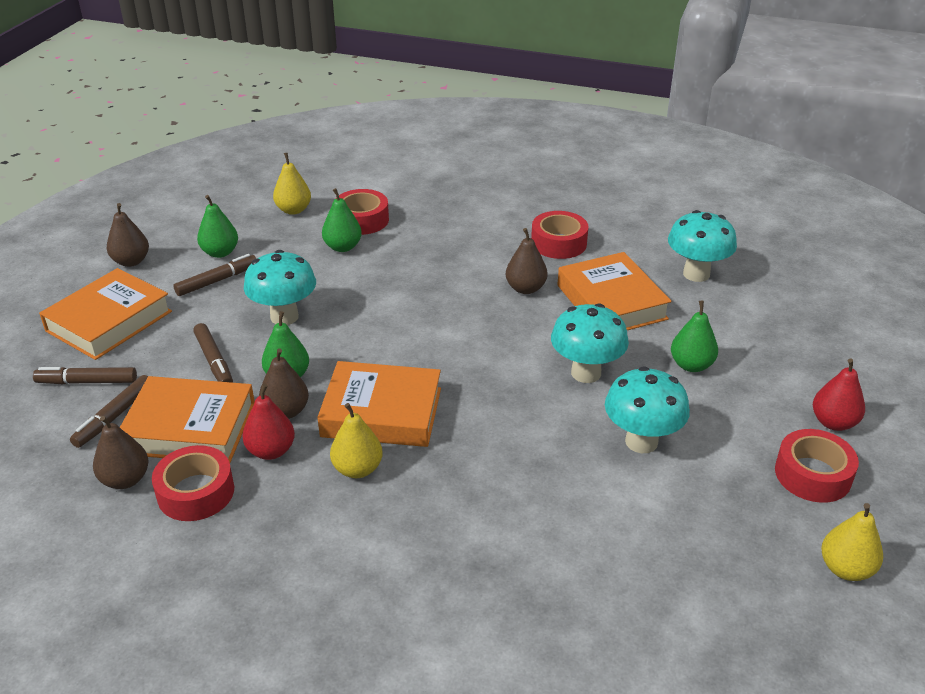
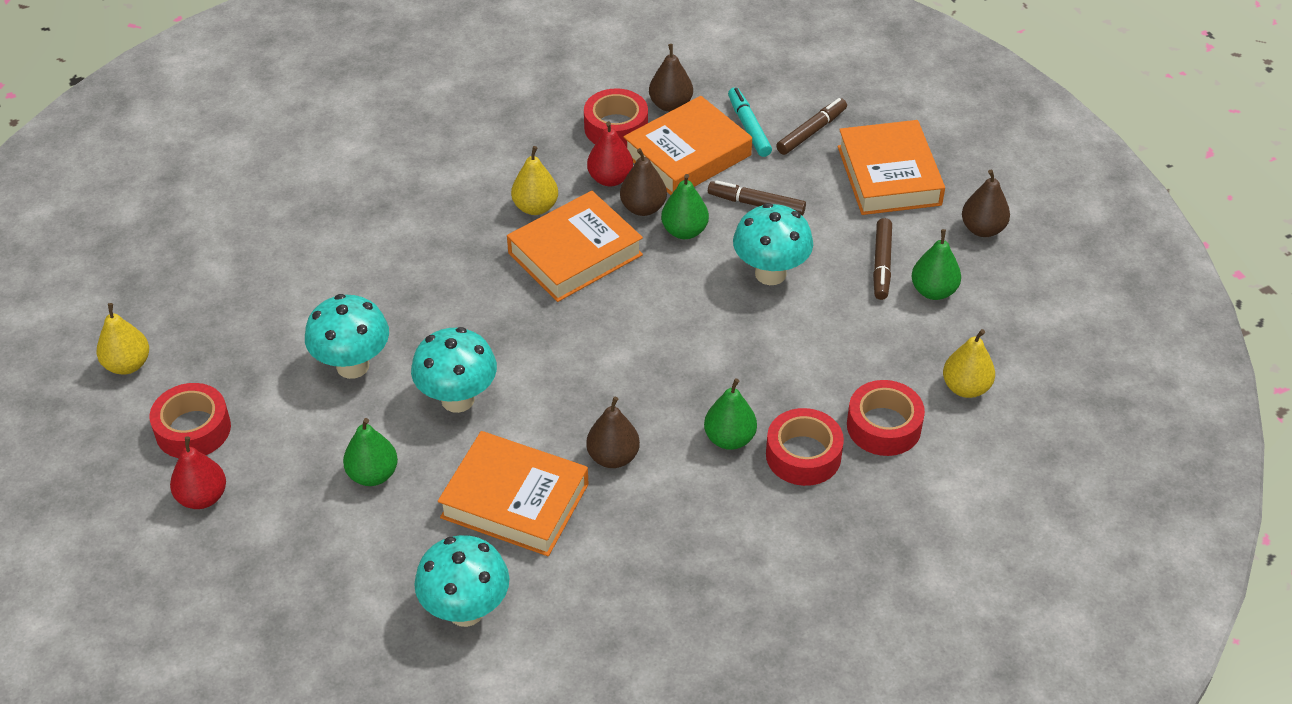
camera: 135 degrees right, 10 degrees up
brown marker [70,375,148,448] -> turquoise marker [728,87,772,157]
green pear [322,188,362,252] -> green pear moved to [704,378,757,450]
red tape [531,211,589,259] -> red tape moved to [766,408,844,486]

